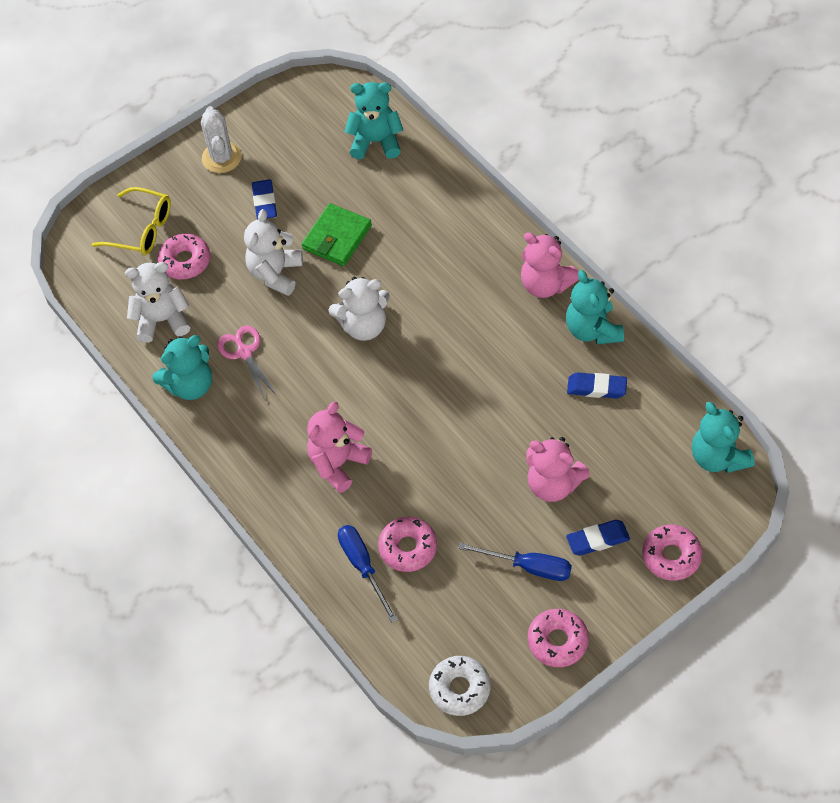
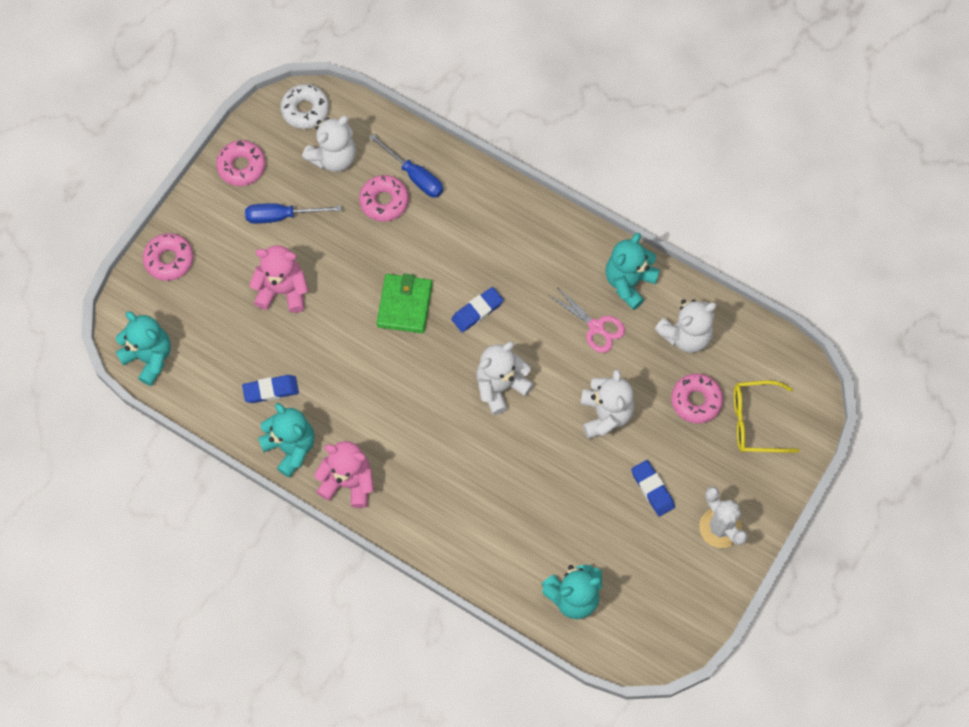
camera: 155 degrees right, 10 degrees up
green wallet [301,203,372,266] -> green wallet moved to [377,274,432,333]
pink teddy bear [307,401,372,493] -> none
blue eraser [566,520,630,556] -> blue eraser moved to [451,287,504,333]
none -> white teddy bear [302,116,356,172]

